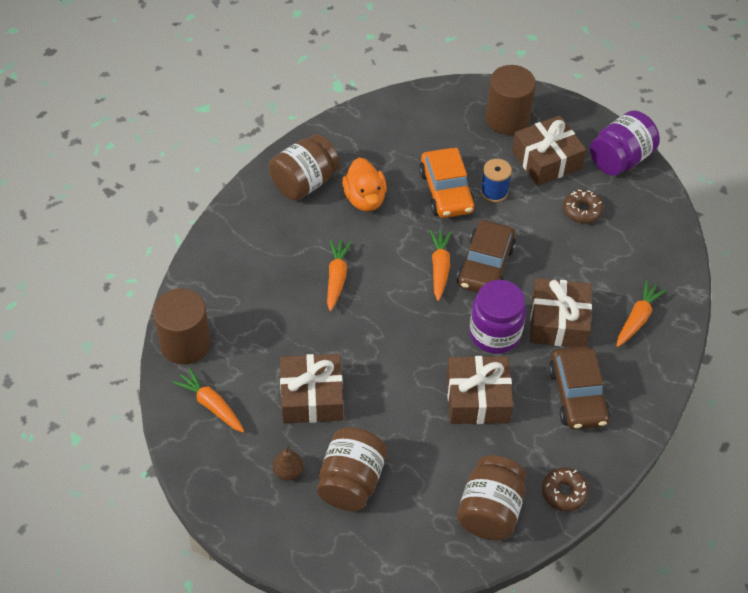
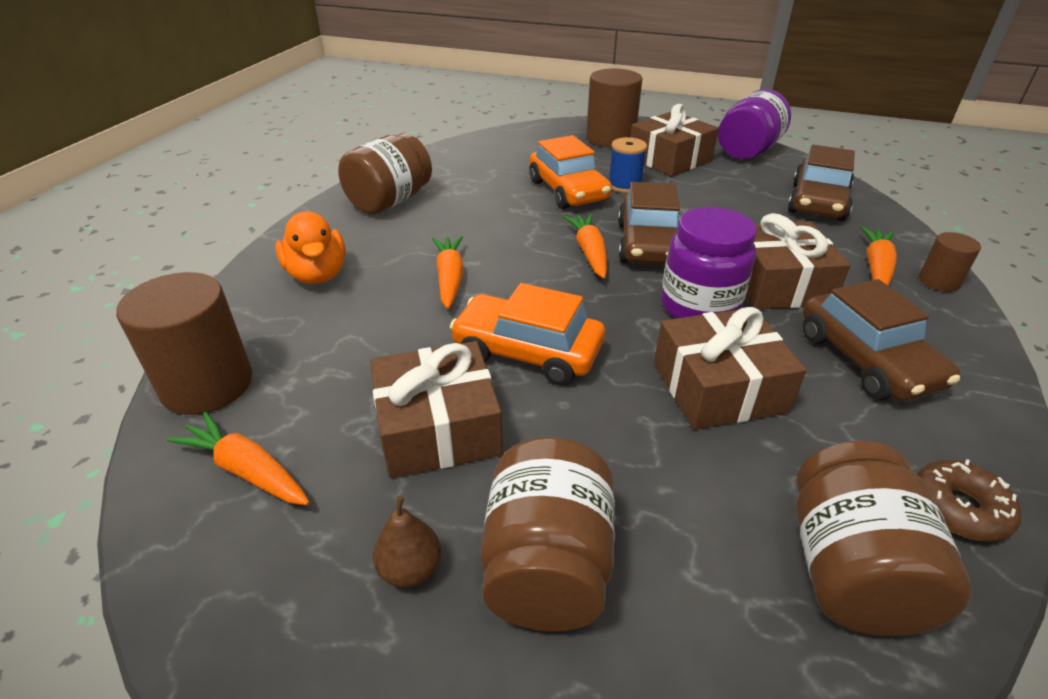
camera: 10 degrees left, 15 degrees down
orange duck [342,157,387,211] -> orange duck moved to [275,212,346,284]
brown donut [563,190,603,223] -> none
none -> orange car [450,283,605,385]
none -> brown car [788,145,855,221]
none -> brown cylinder [919,232,981,292]

